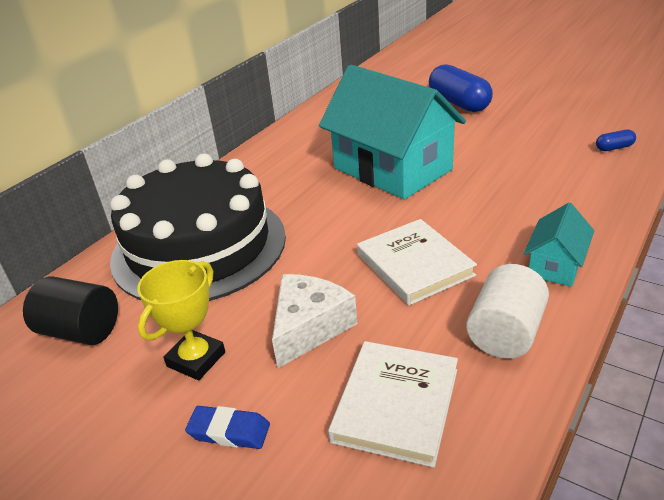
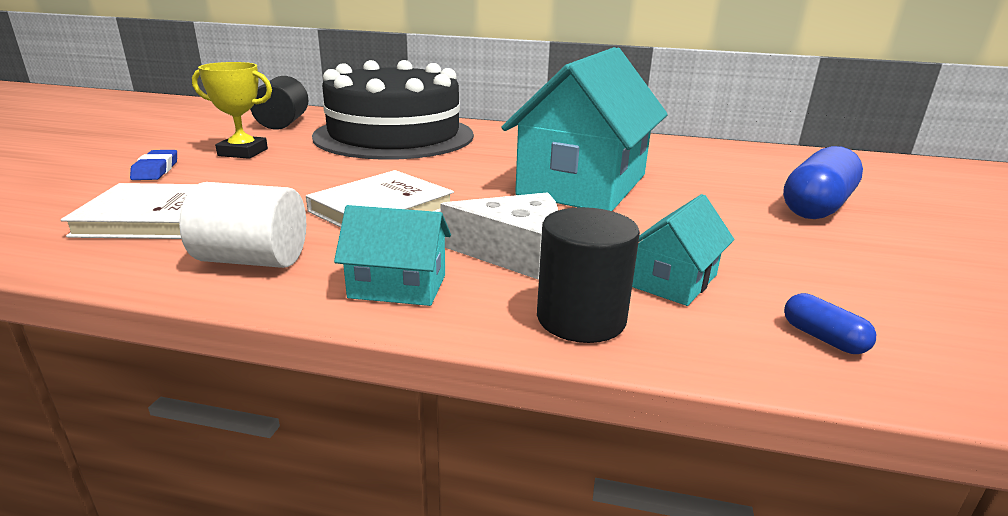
camera: 65 degrees right, 10 degrees down
white cheese [272,274,357,368] -> white cheese moved to [440,192,558,279]
none -> black cylinder [537,207,640,343]
none -> turquoise house [632,194,735,306]

